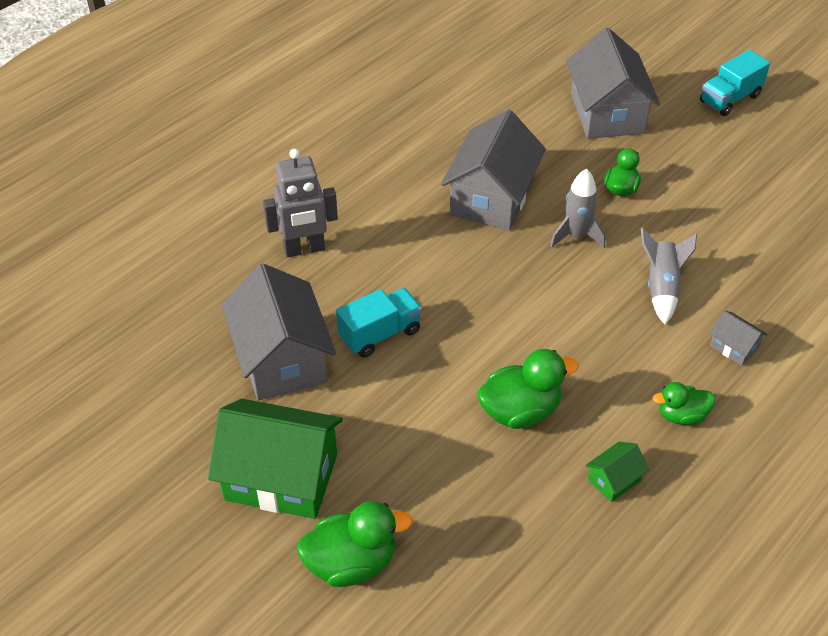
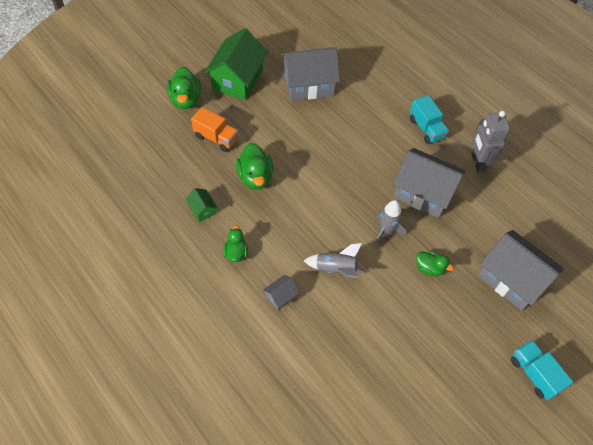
camera: 95 degrees right, 10 degrees up
grey robot [263,149,338,257] -> grey robot moved to [471,111,510,173]
turquoise truck [336,288,422,358] -> turquoise truck moved to [410,95,449,144]
grey house [566,28,660,139] -> grey house turned 45 degrees clockwise [478,230,564,311]
none -> orange truck [191,107,239,152]

